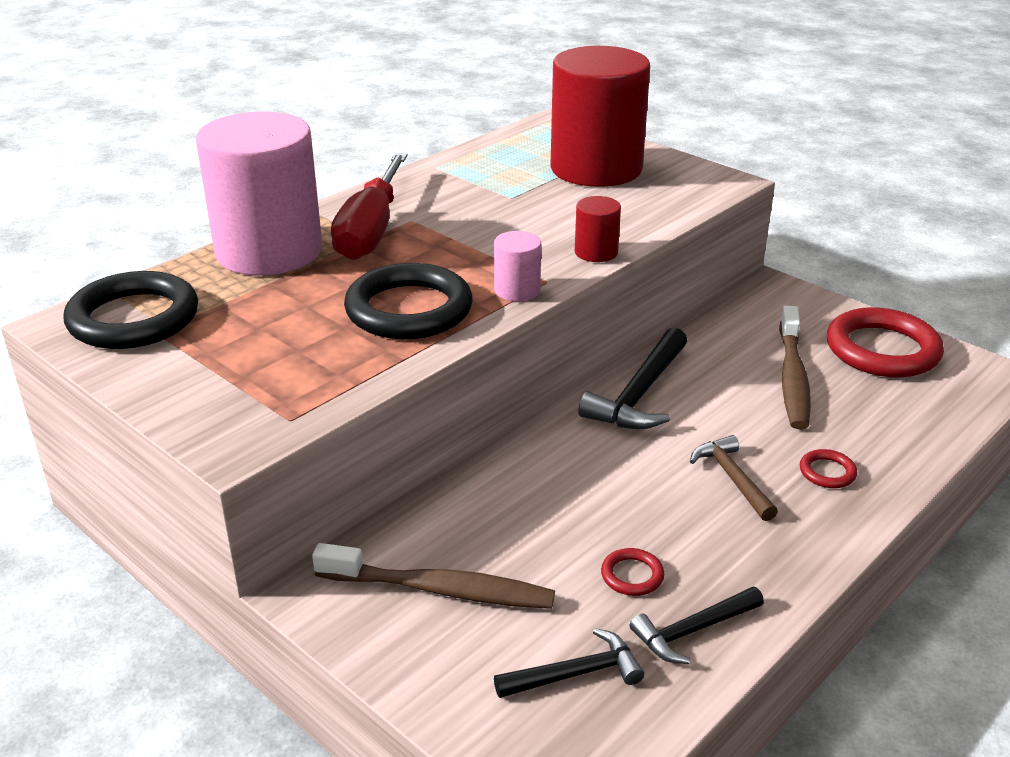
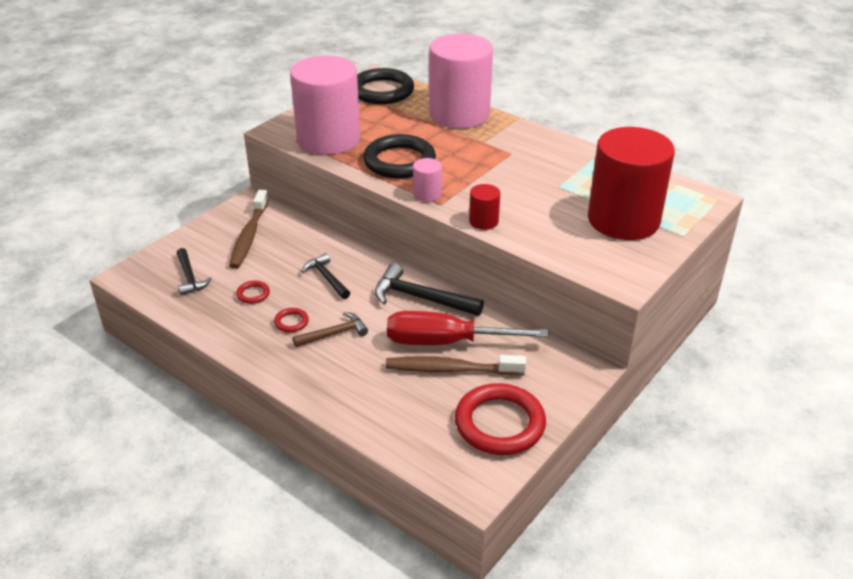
camera: 85 degrees right, 5 degrees up
red screwdriver [331,153,408,260] -> red screwdriver moved to [387,311,549,345]
black hammer [630,587,764,664] -> black hammer moved to [302,253,350,299]
red ring [800,449,857,488] -> red ring moved to [274,308,309,332]
none -> pink cylinder [290,55,360,155]

